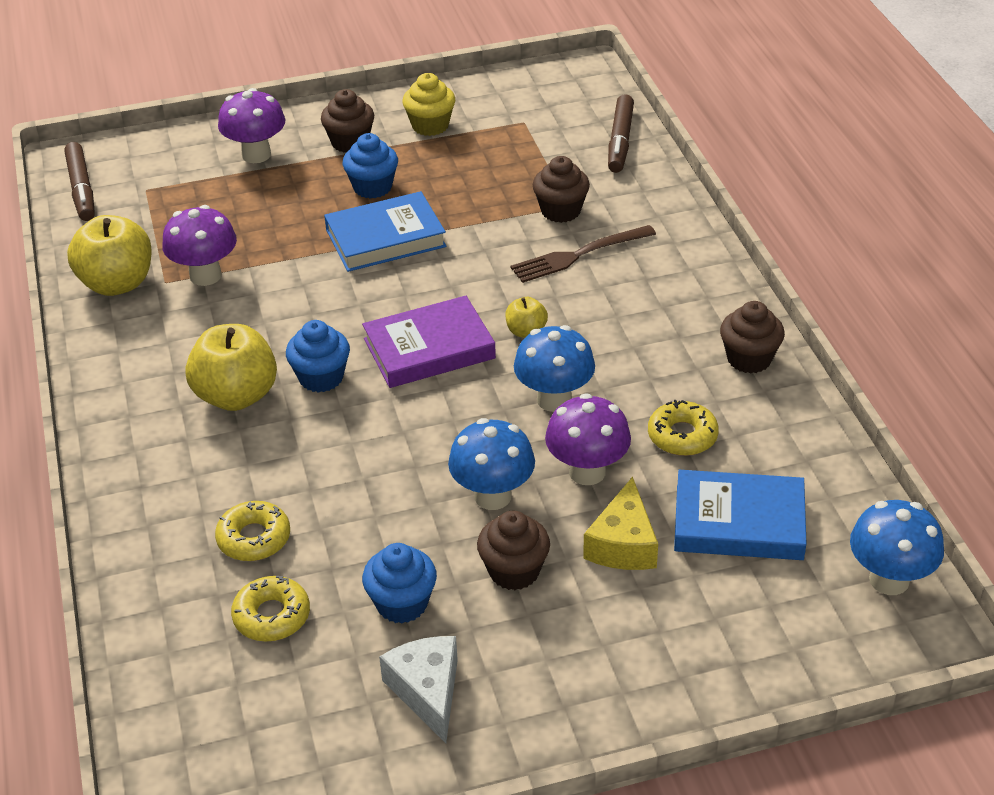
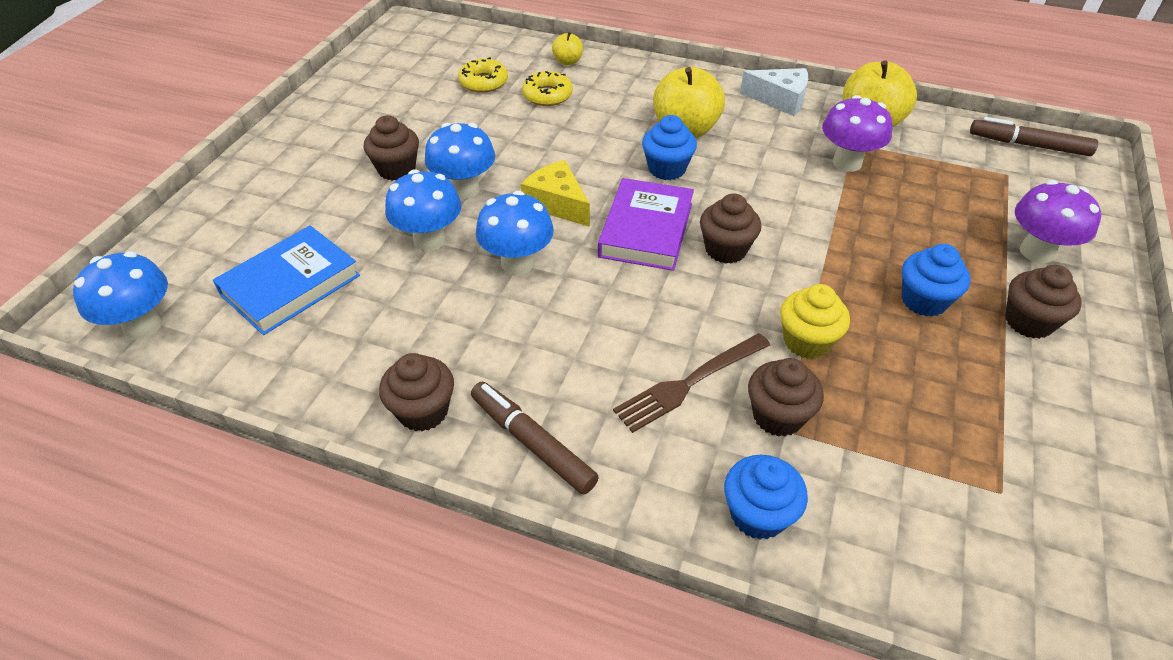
camera: 125 degrees right, 5 degrees up
blue book [324,191,446,272] -> none
blue cupcake [362,543,437,623] -> blue cupcake moved to [724,455,808,540]
white cheese [379,636,458,743] -> white cheese moved to [740,68,808,116]
yellow cupcake [402,73,455,136] -> yellow cupcake moved to [780,284,850,359]
yellow apple [505,297,548,338] -> yellow apple moved to [552,32,583,65]
brown fork [510,225,656,283] -> brown fork turned 135 degrees counterclockwise [613,333,770,433]
purple mushroom [545,393,631,485] -> blue mushroom [385,169,461,251]
yellow cheese [583,477,658,570] -> yellow cheese moved to [521,160,590,227]
brown marker [608,94,634,173] -> brown marker moved to [471,382,599,494]
yellow donut [648,400,719,456] -> none
none -> brown cupcake [700,193,761,264]

